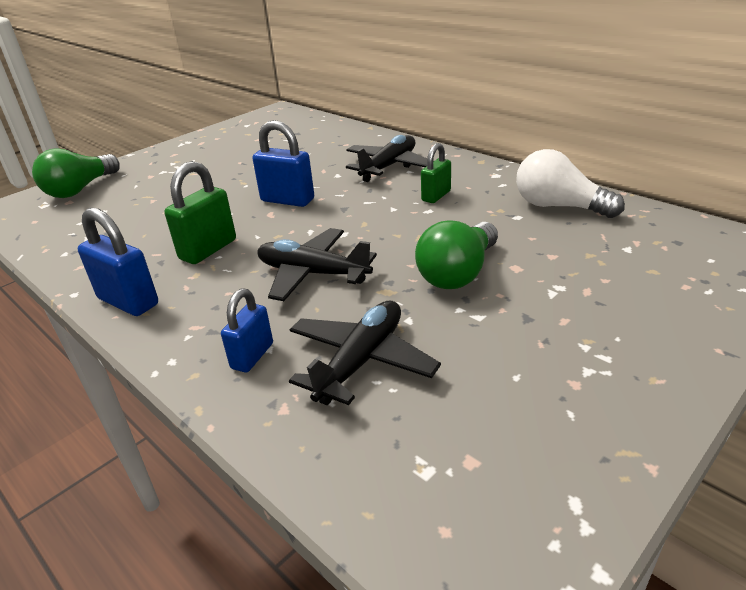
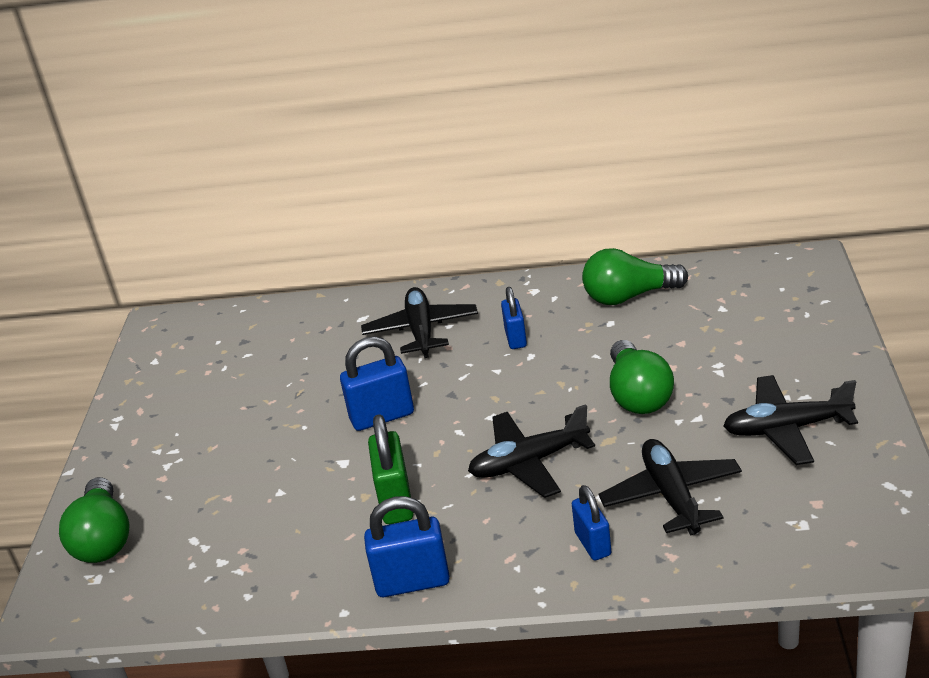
camera: 40 degrees left, 0 degrees up
green padlock [421,143,451,203] -> blue padlock [501,287,527,349]
white light bulb [516,149,625,218] -> green light bulb [582,248,688,305]
none -> black plane [723,375,858,465]

